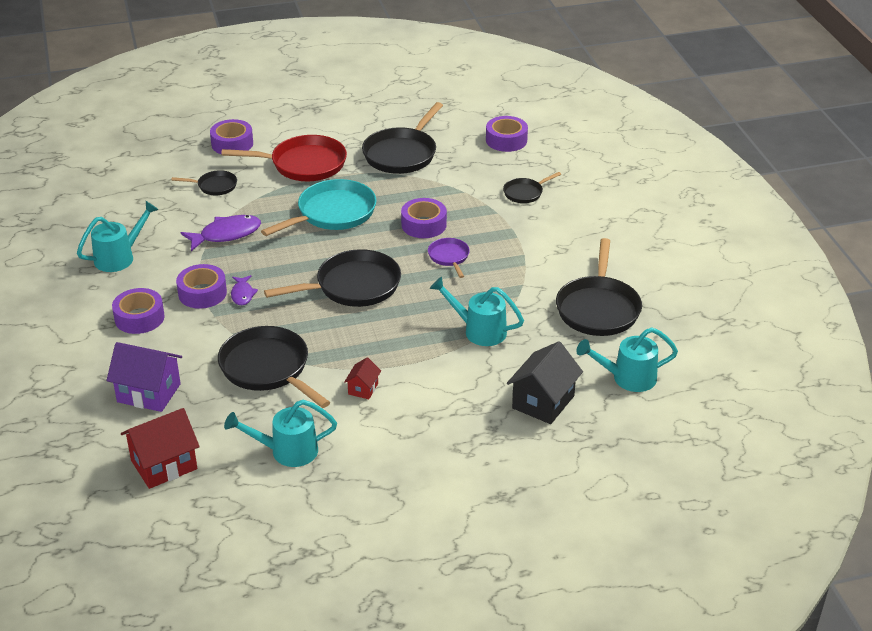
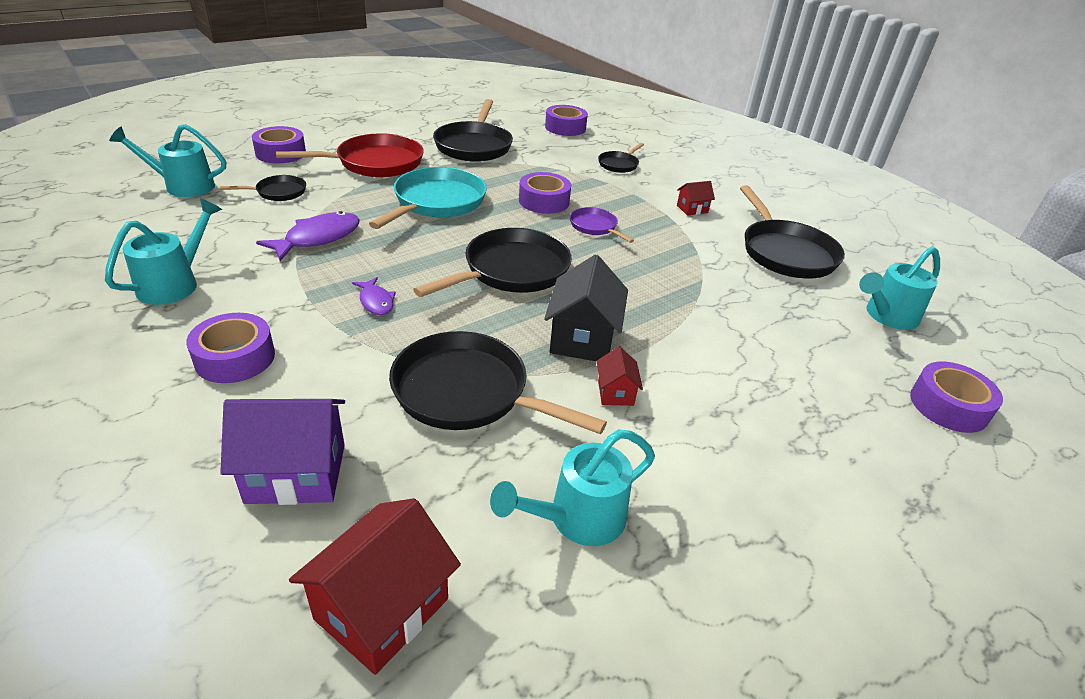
camera: 25 degrees left, 0 degrees up
purple tape [176,264,227,309] -> purple tape moved to [910,361,1003,433]
turquoise watering can [430,277,524,346] -> turquoise watering can moved to [109,124,226,197]
black house [507,341,583,424] -> black house moved to [544,254,628,361]
none -> red house [677,181,715,215]

